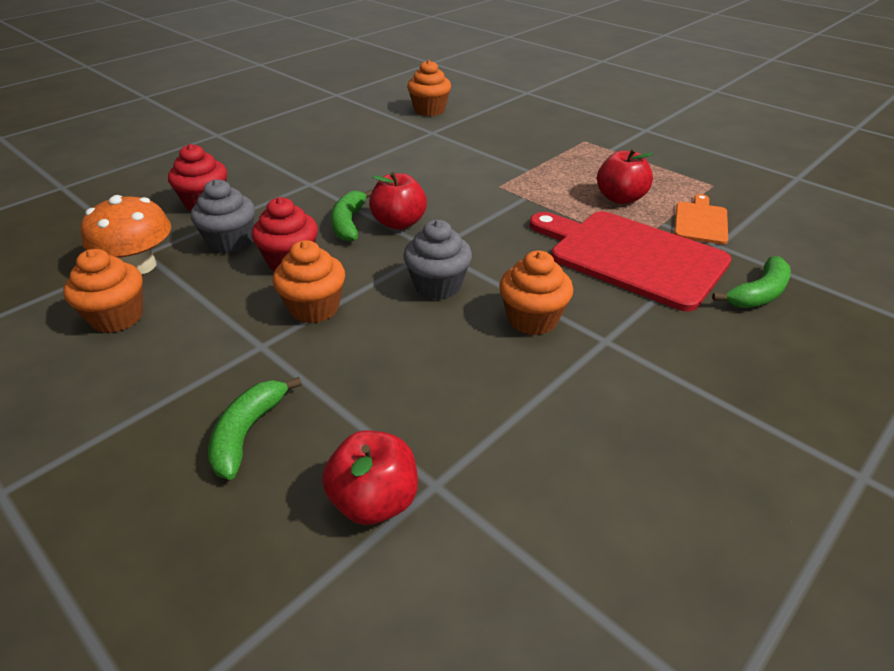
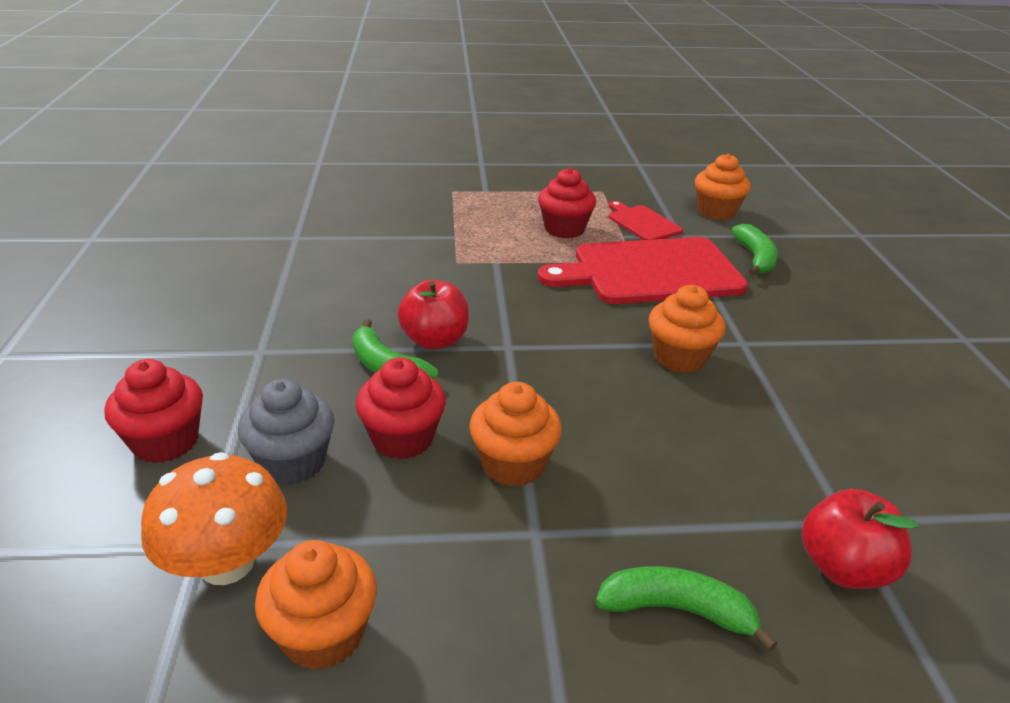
camera: 50 degrees left, 5 degrees down
green banana [208,377,302,480] -> green banana turned 135 degrees clockwise [595,566,778,651]
grey cupcake [403,220,472,300] -> none
orange cupcake [407,60,451,116] -> orange cupcake moved to [695,153,751,220]
red apple [597,149,653,204] -> red cupcake [538,168,596,238]
orange cutting board [674,194,728,244] -> red cutting board [608,201,683,240]

